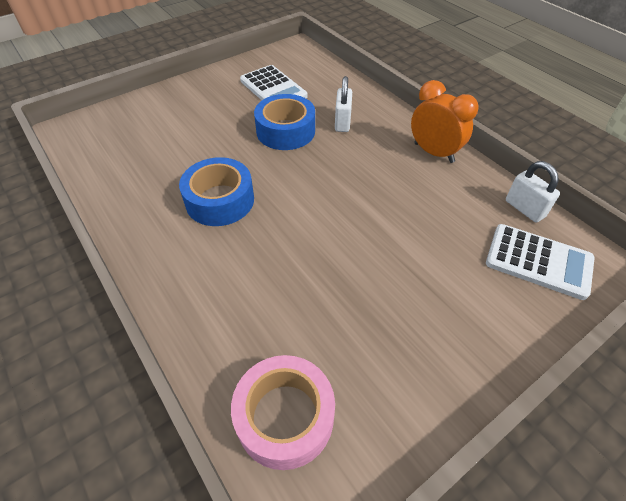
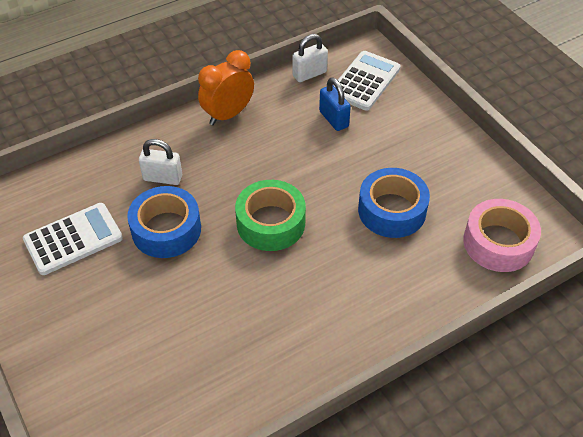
camera: 85 degrees left, 0 degrees up
blue tape [179,157,254,226] -> blue tape moved to [358,168,430,238]
none -> green tape [235,180,306,251]
none -> blue padlock [319,77,351,131]

